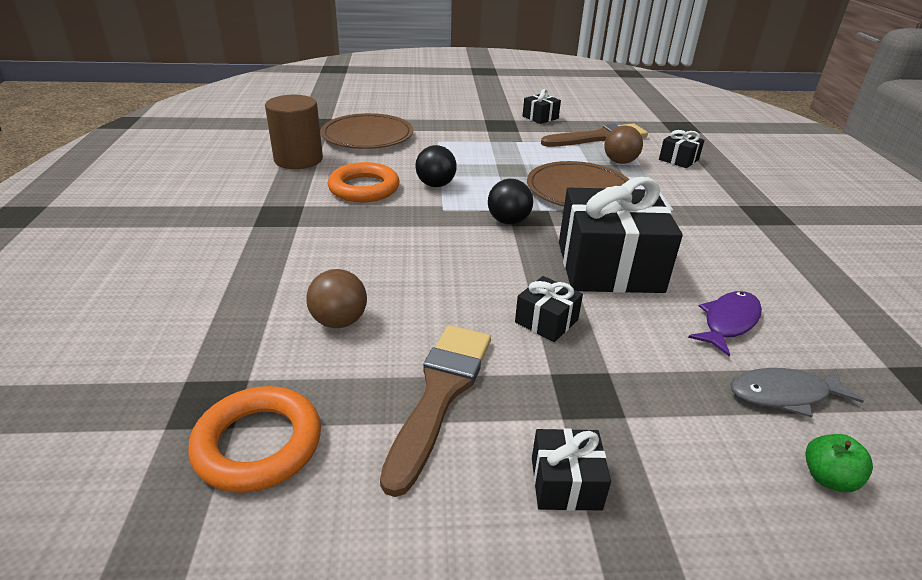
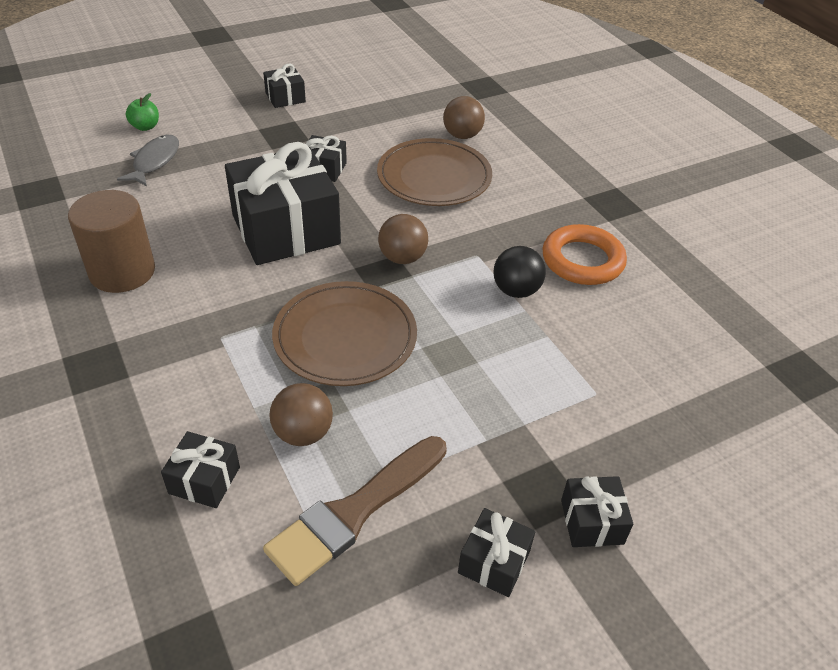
camera: 155 degrees right, 10 degrees up
orange ring [188,386,321,493] -> none
brown cylinder [265,95,323,169] -> brown cylinder moved to [68,190,155,293]
brown plate [321,113,413,149] -> brown plate moved to [377,138,492,206]
brown brush [380,325,491,497] -> none
black ball [488,179,533,225] -> brown ball [378,214,428,264]
purple fish [688,291,762,357] -> none
grey fish [730,368,864,417] -> grey fish turned 45 degrees counterclockwise [117,135,179,186]
none -> black gift [561,476,633,547]

